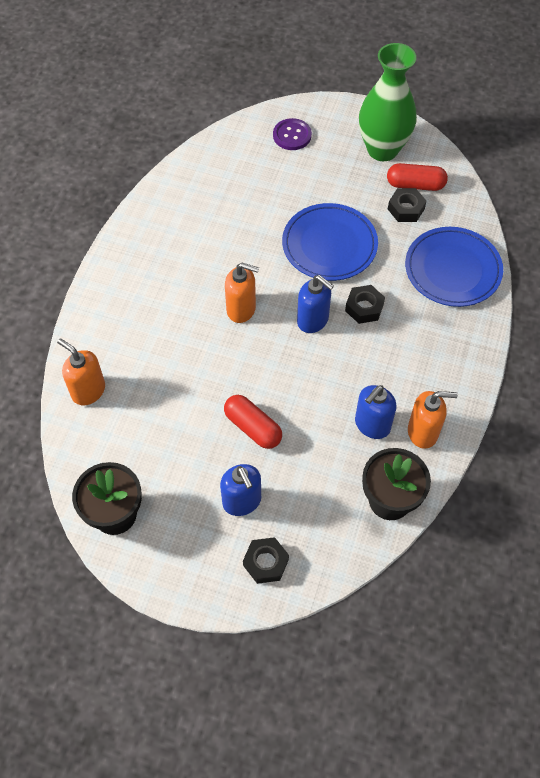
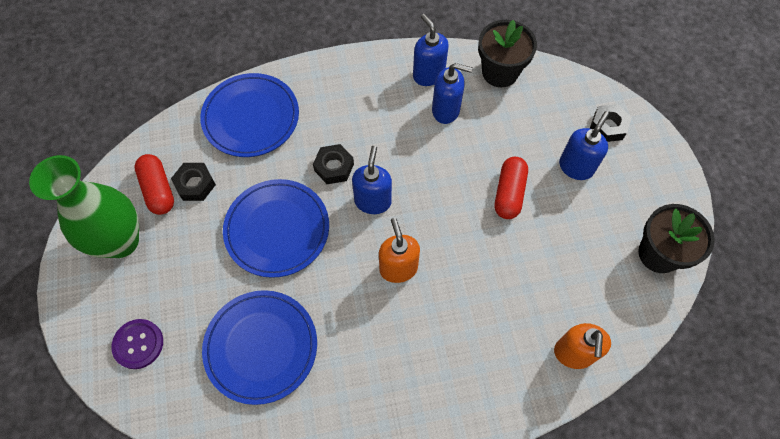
camera: 120 degrees left, 5 degrees up
orange soap dispenser [408,391,458,449] -> blue soap dispenser [413,14,449,86]
none -> blue plate [202,290,317,405]

